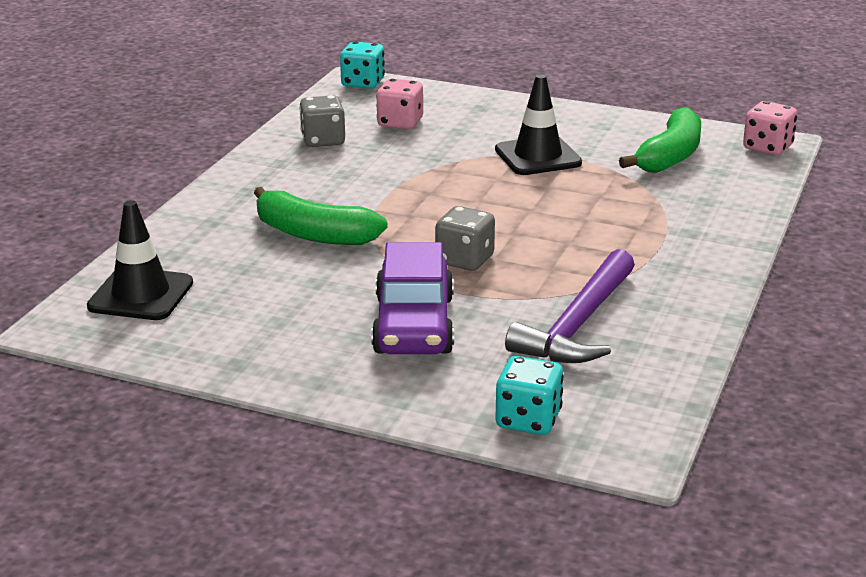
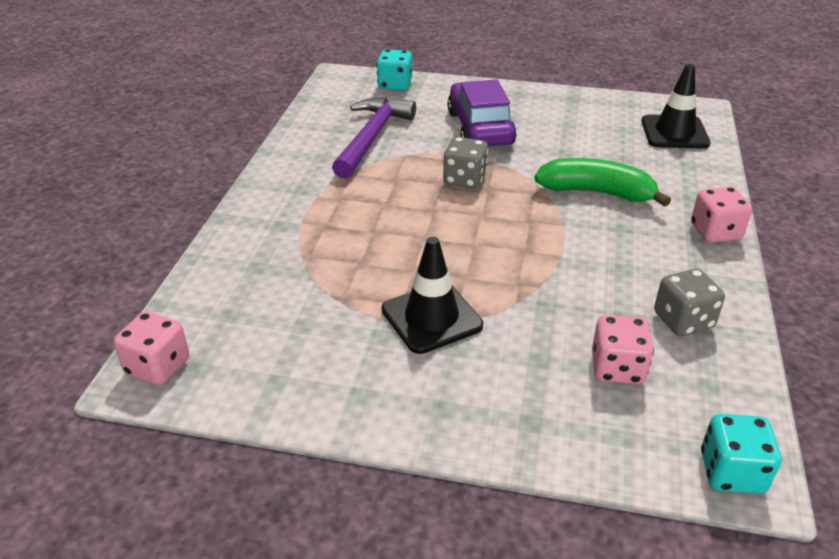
camera: 170 degrees right, 10 degrees up
green banana [619,107,701,173] -> none
none -> pink dice [691,187,752,243]

